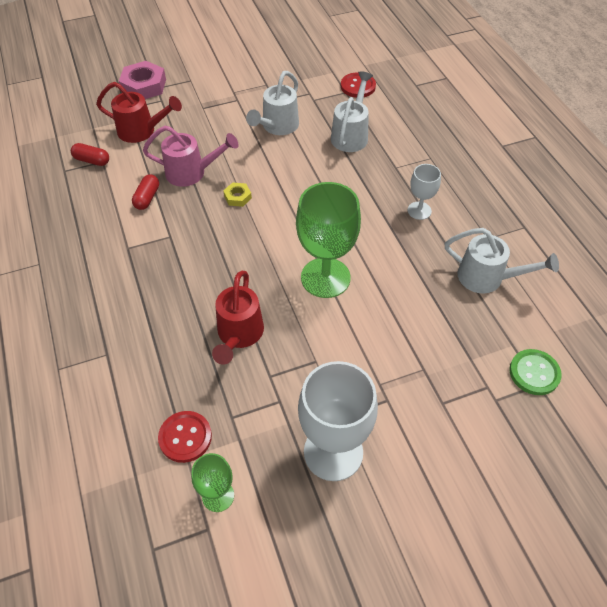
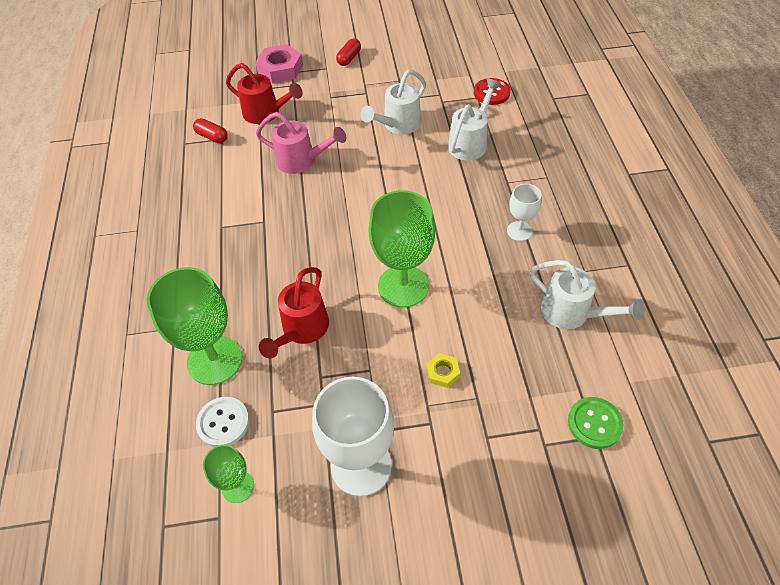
camera: 15 degrees right, 0 degrees up
red capsule [132,174,159,210] -> red capsule moved to [336,38,361,66]
red button [158,411,212,463] -> white button [196,397,249,447]
yellow nut [223,182,252,207] -> yellow nut moved to [427,353,460,388]
none -> green goblet [147,267,242,385]

